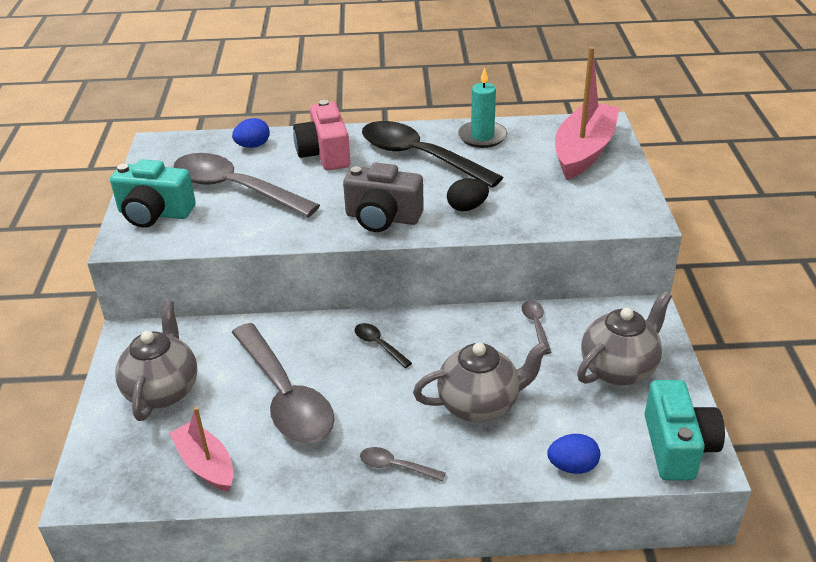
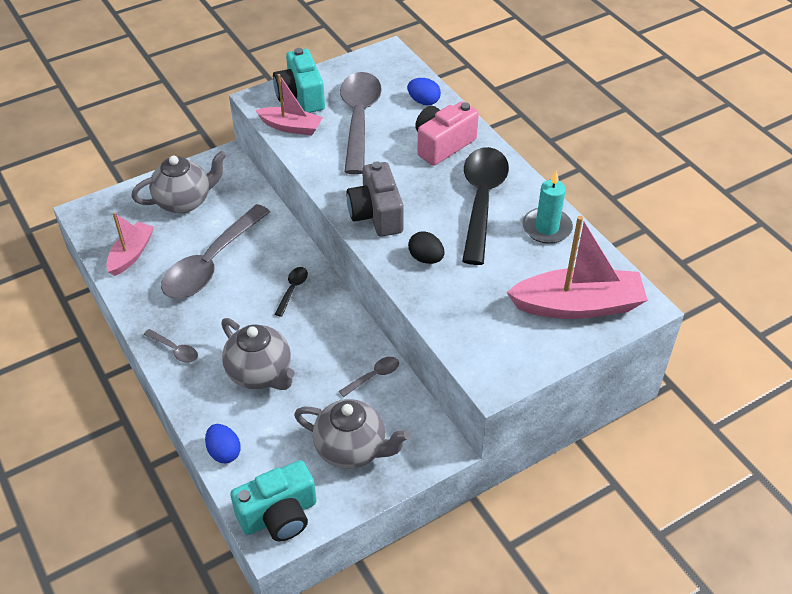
camera: 60 degrees right, 10 degrees up
grey spoon [360,447,446,481] -> grey spoon turned 135 degrees clockwise [144,329,198,363]
none -> pink boat [256,74,323,135]

